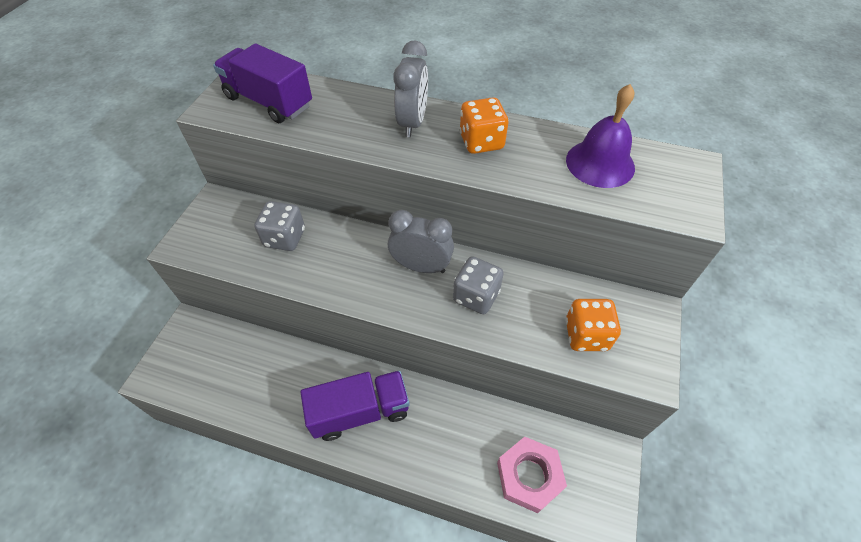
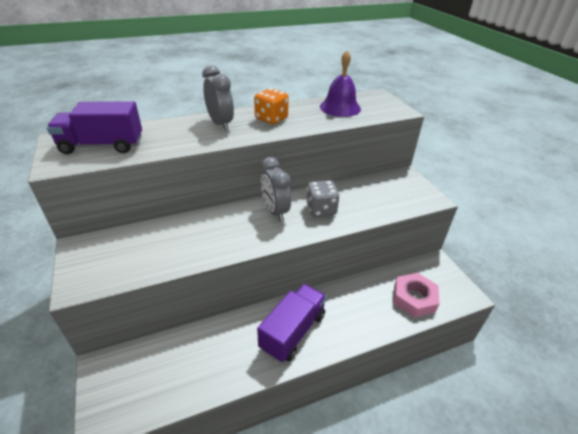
camera: 40 degrees left, 15 degrees down
grey dice [254,201,305,251] -> none
grey clock [388,210,454,273] -> grey clock turned 90 degrees counterclockwise [261,157,291,221]
orange dice [566,299,621,351] -> none

